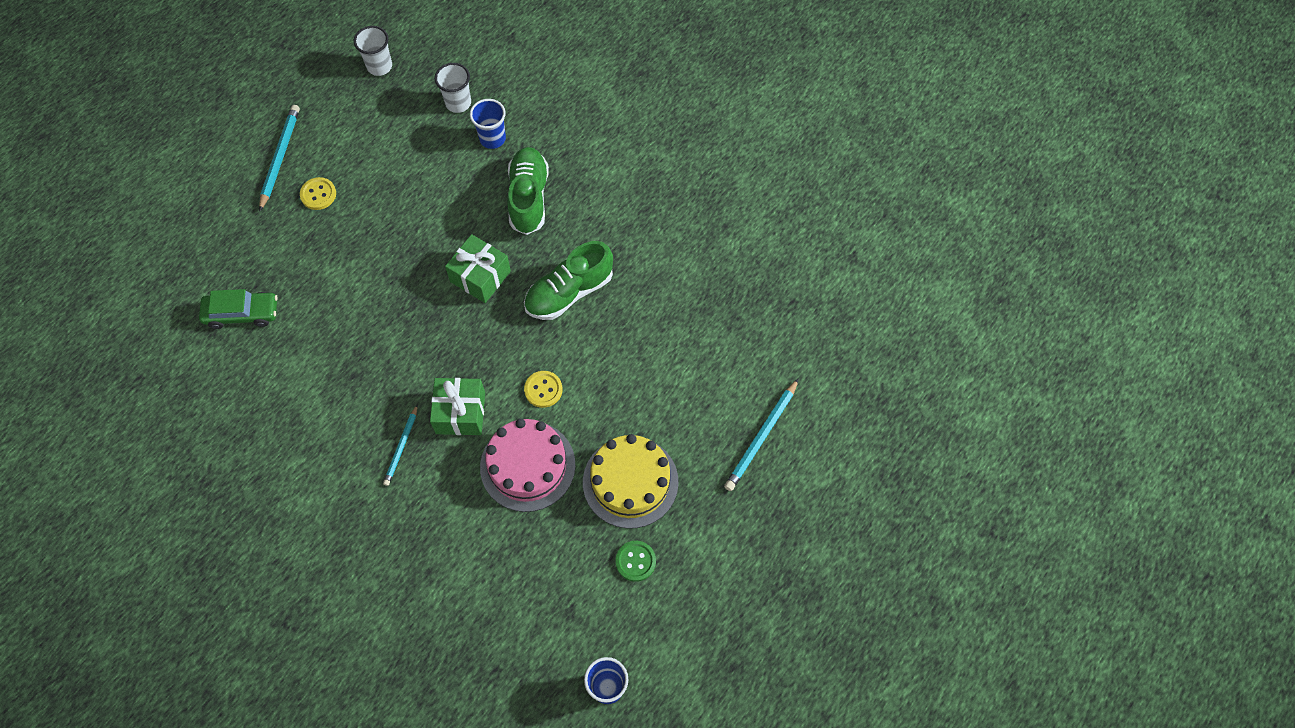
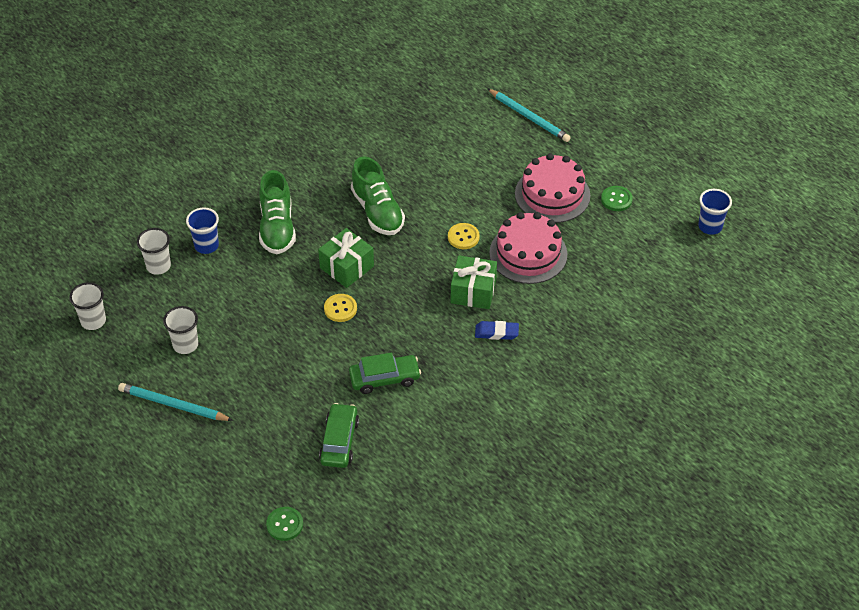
camera: 80 degrees left, 15 degrees down
yellow button [300,177,336,210] -> yellow button moved to [324,294,357,322]
turquoise pencil [383,404,418,486] -> blue eraser [475,321,519,340]
green shoe [507,147,549,235] -> green shoe turned 105 degrees counterclockwise [259,170,296,254]
yellow cake [583,434,678,529] -> pink cake [515,153,590,223]
none -> white cup [163,306,198,354]
none -> green button [266,507,303,541]
none -> green car [349,352,421,394]

